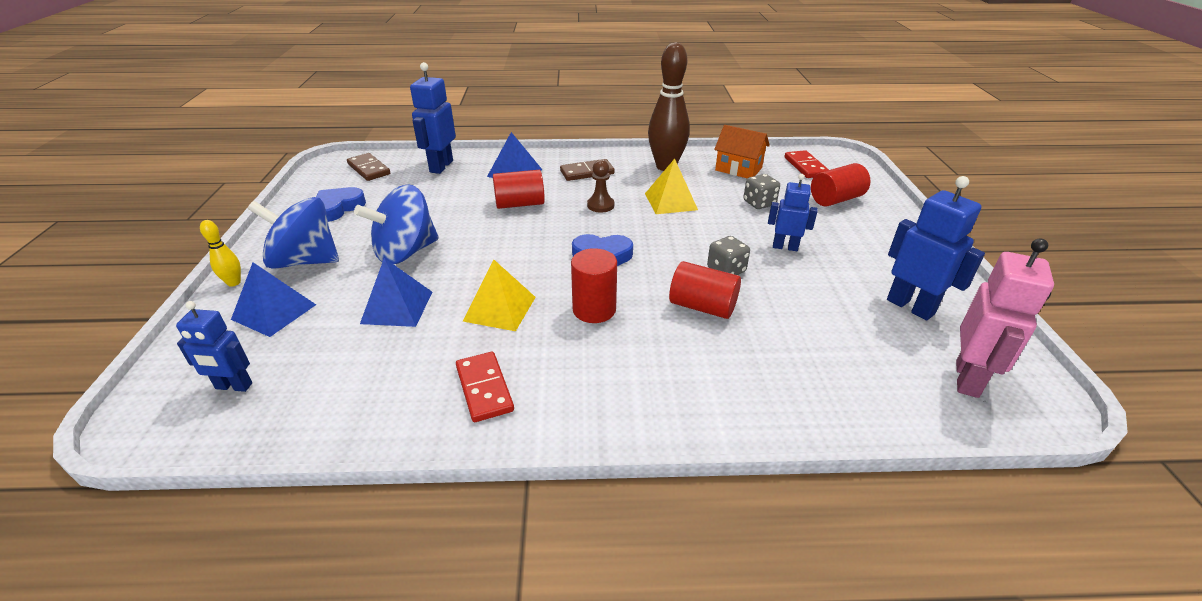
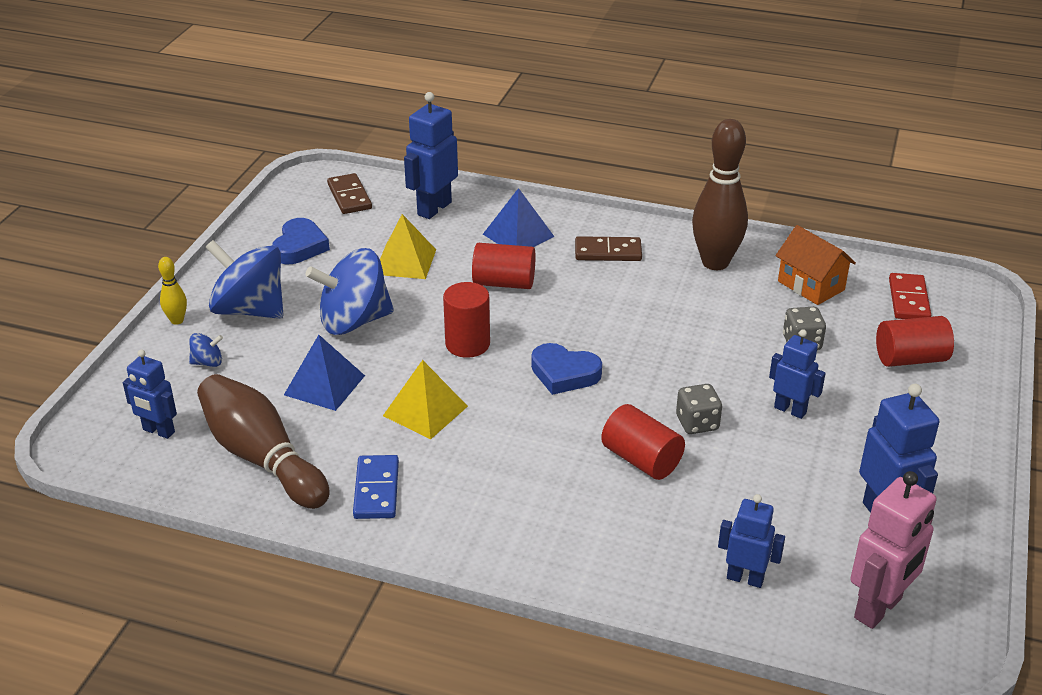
camera: 20 degrees right, 0 degrees up
blue pyramid [231,263,316,337] -> blue spinning top [189,333,223,367]
blue heart [316,187,366,222] -> blue heart turned 135 degrees clockwise [272,218,330,264]
red domino [456,352,514,422] -> blue domino [353,455,399,519]
red cylinder [571,248,617,323] -> red cylinder moved to [443,282,490,358]
brown pawn [587,160,614,213] -> none
yellow pyramid [645,159,698,214] -> yellow pyramid moved to [380,214,436,279]
none -> brown bowling pin [197,374,330,509]
none -> blue robot [718,494,785,588]

